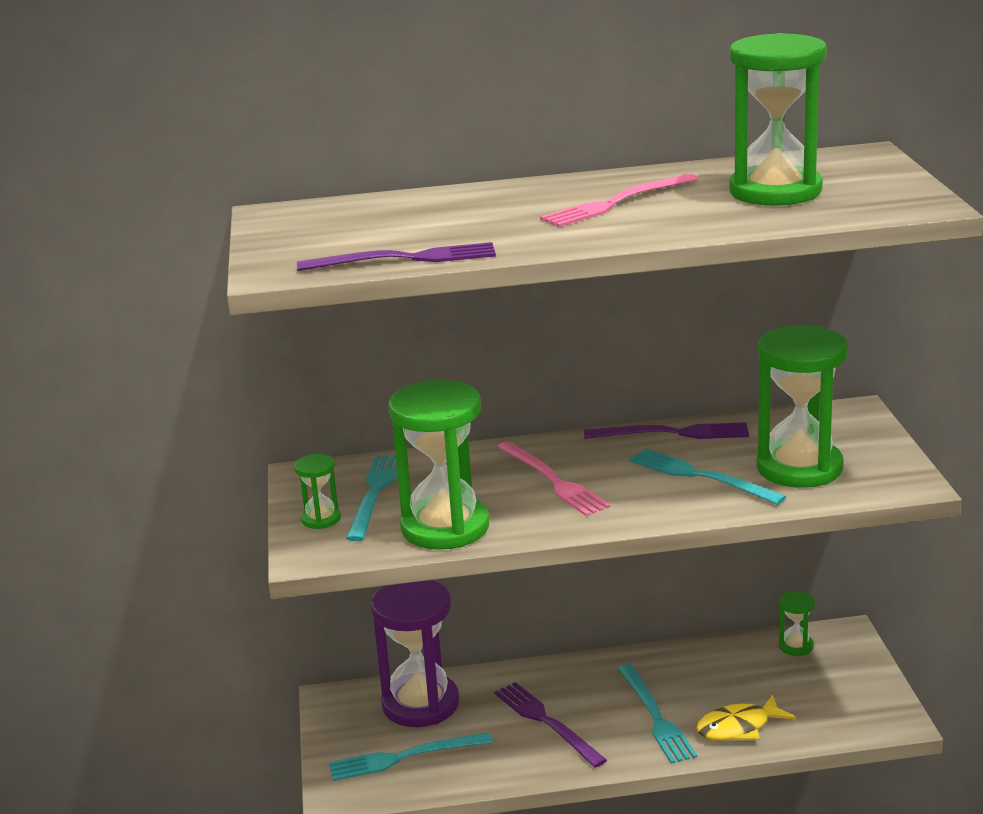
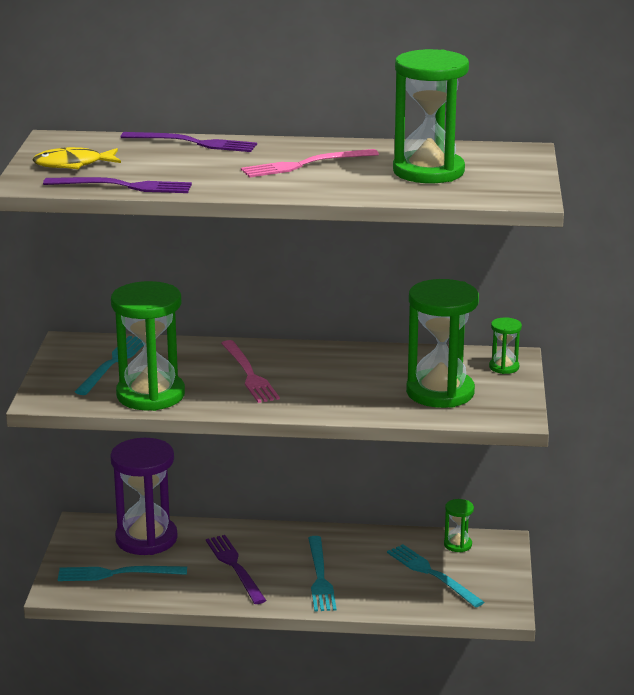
camera: 10 degrees right, 0 degrees up
green hourglass [294,454,341,529] -> green hourglass moved to [489,317,522,374]
purple fork [584,422,749,439] -> purple fork moved to [121,132,257,152]
turquoise fork [629,448,786,505] -> turquoise fork moved to [387,544,484,608]
yellow fish [696,695,795,741] -> yellow fish moved to [32,147,121,169]

